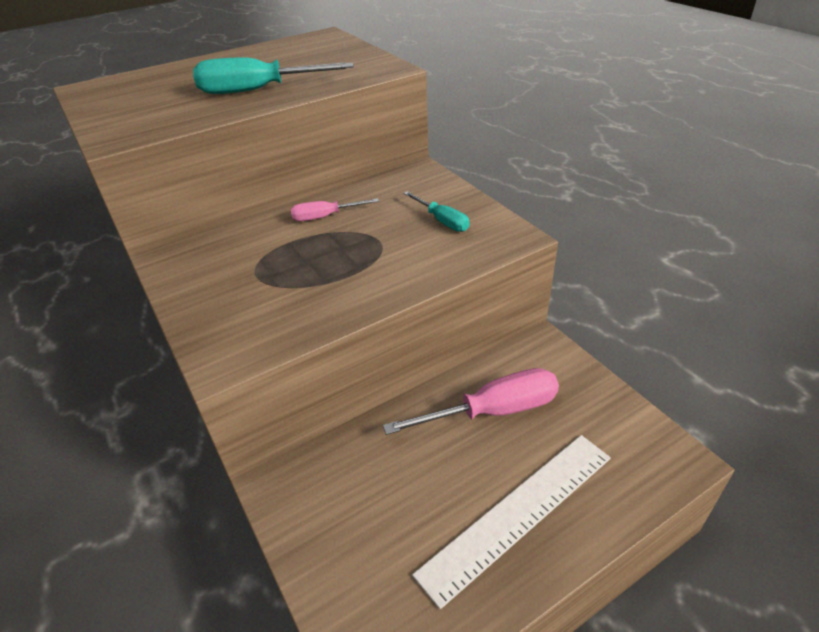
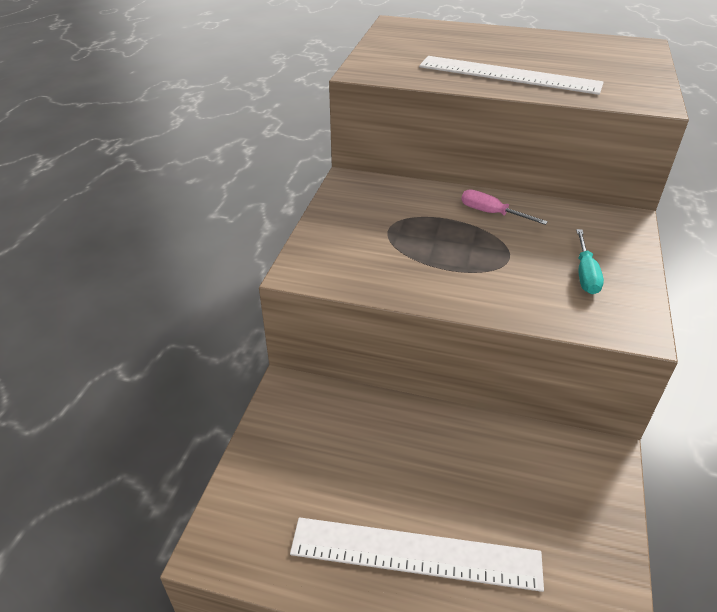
camera: 45 degrees right, 0 degrees up
turquoise screwdriver [193,57,354,94] -> white ruler [419,56,604,95]
pink screwdriver [383,368,559,435] -> none

